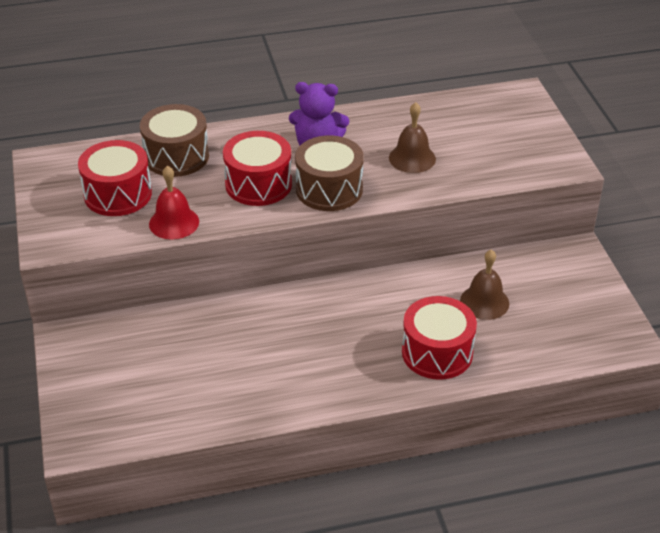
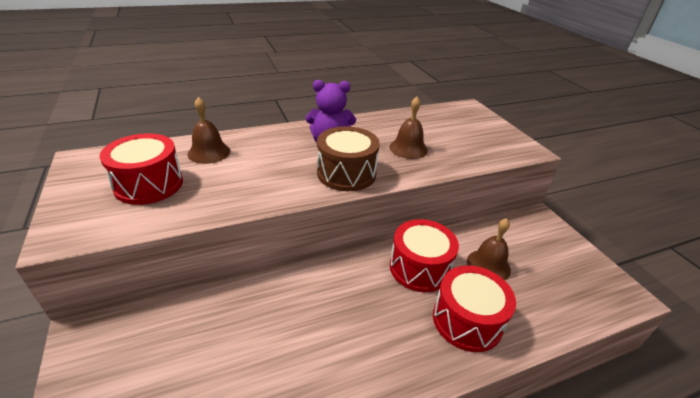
camera: 10 degrees left, 5 degrees down
brown drum [140,104,209,177] -> brown bell [188,97,230,164]
red bell [149,166,199,240] -> none
red drum [223,131,292,206] -> red drum moved to [390,219,459,292]

